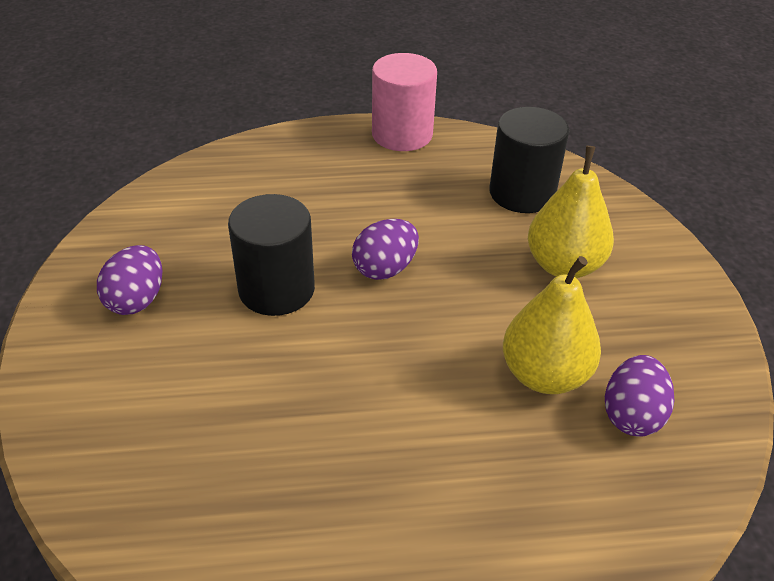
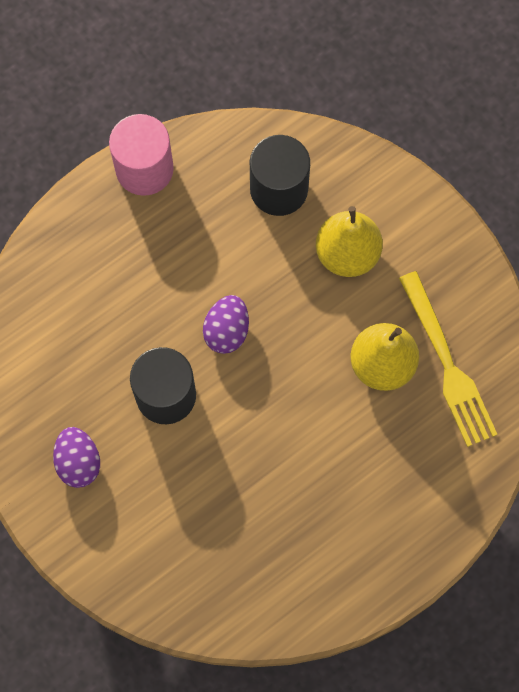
camera: 30 degrees left, 30 degrees up
purple egg [605,355,675,437] -> yellow fork [399,271,498,447]

